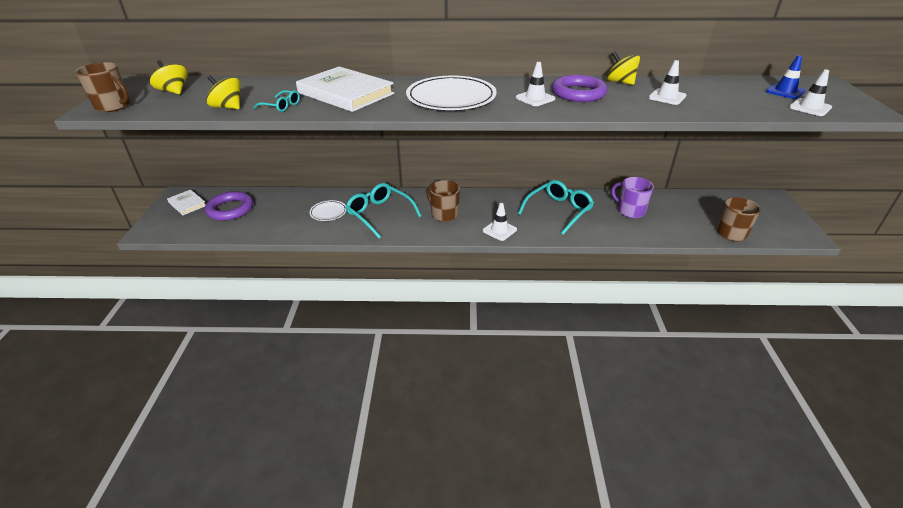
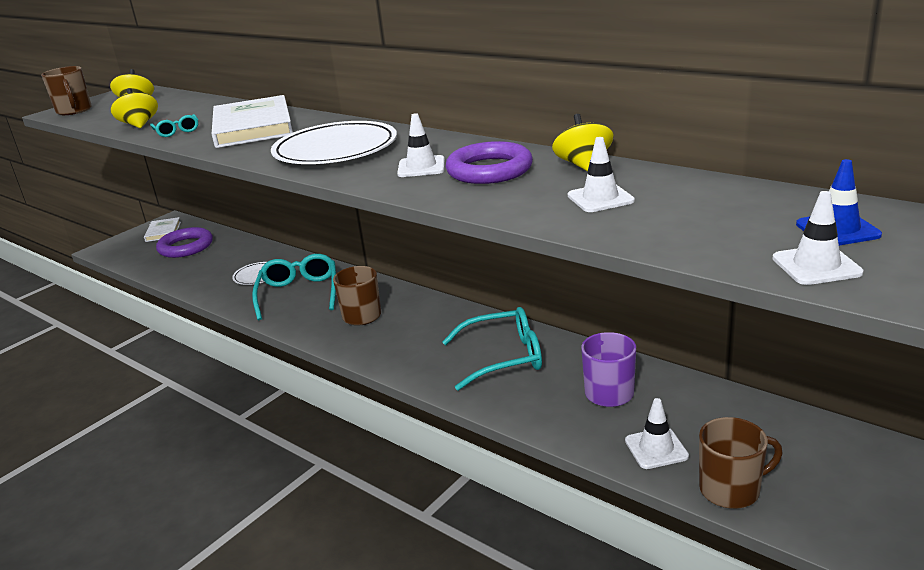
camera: 40 degrees right, 10 degrees down
white traffic cone [483,203,517,241] -> white traffic cone moved to [625,398,689,469]

